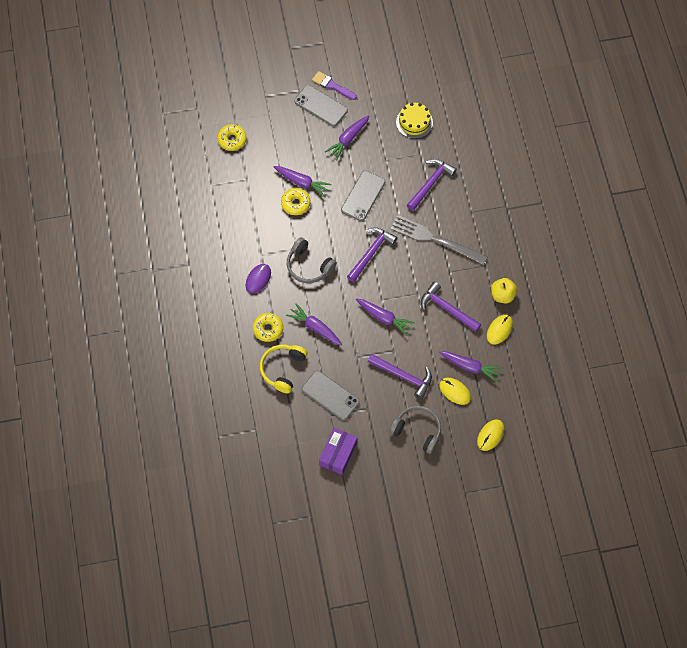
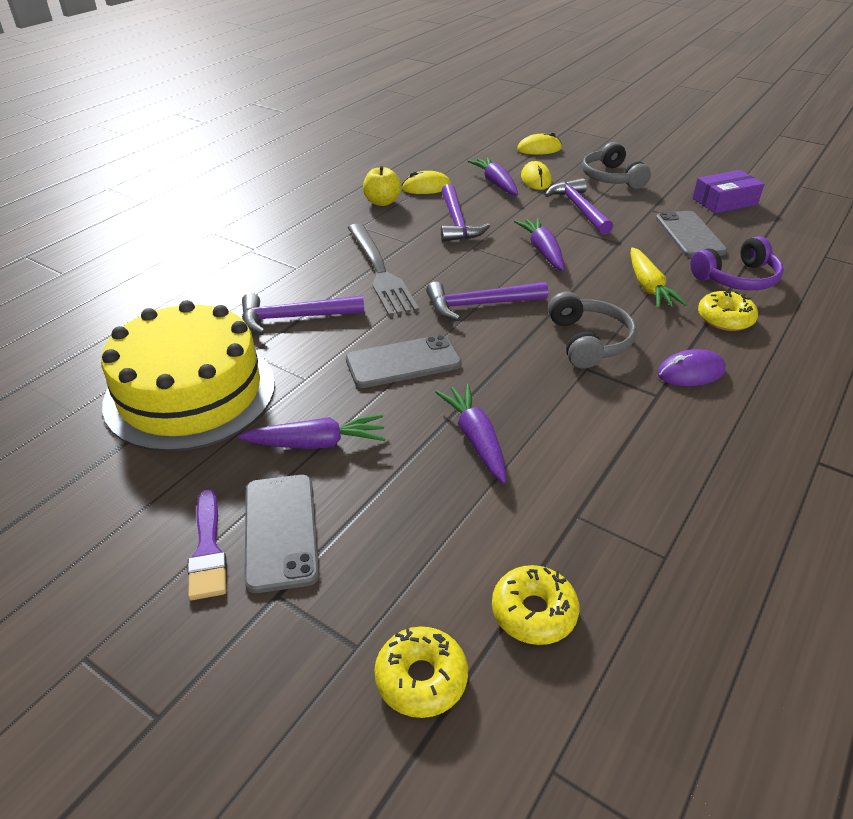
camera: 135 degrees left, 25 degrees down
yellow headphones [260,345,308,393] -> purple headphones [690,236,784,290]
yellow donut [281,188,310,215] -> yellow donut moved to [374,626,468,718]
purple carrot [286,303,342,345] -> yellow carrot [631,247,687,308]
yellow cake [396,103,433,139] -> yellow cake [101,300,275,452], size x2.04

